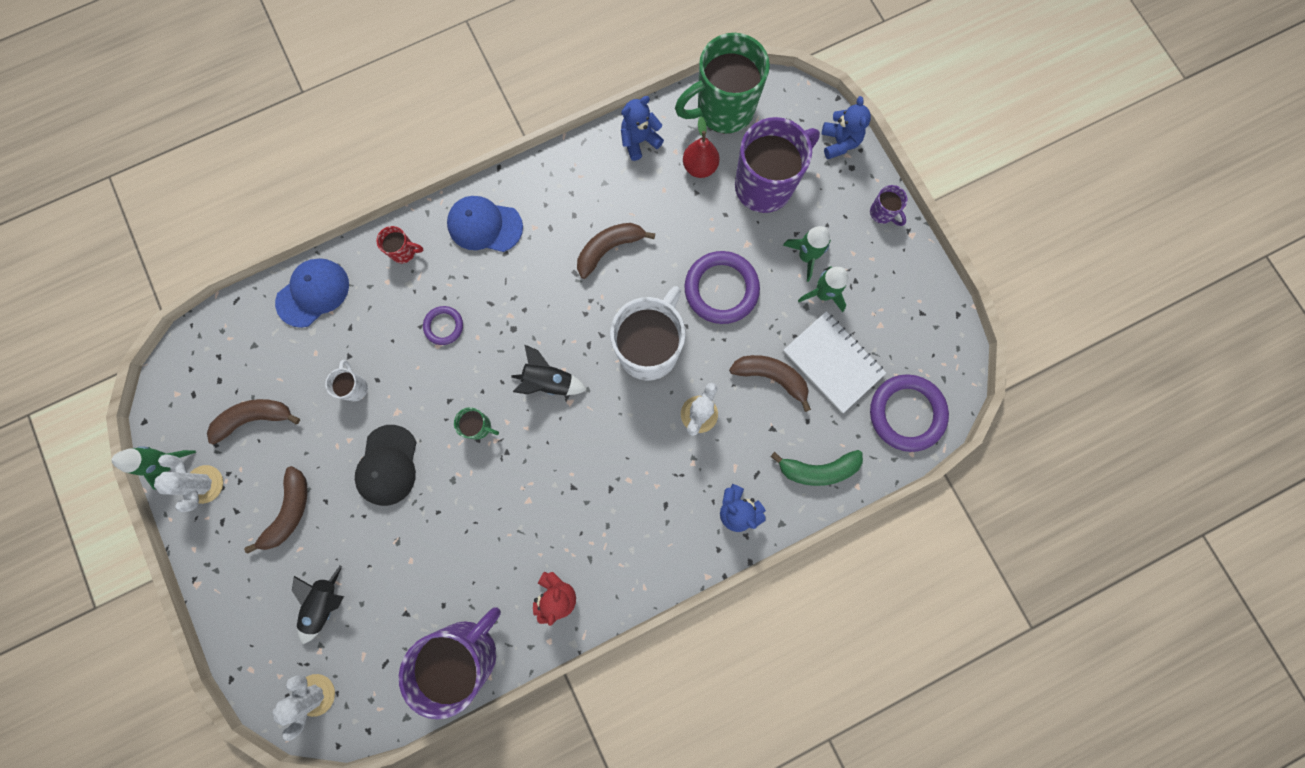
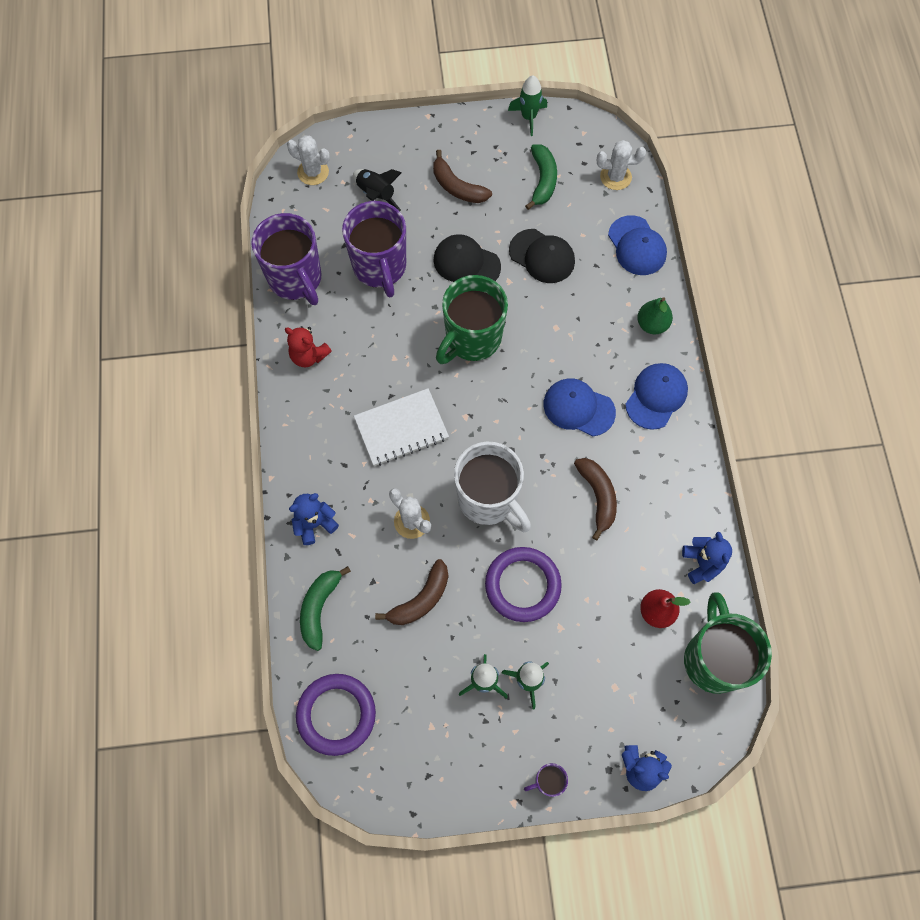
camera: 110 degrees right, 10 degrees down
white cactus [154,454,223,512] -> white cactus moved to [597,140,646,190]
brown banana [207,399,300,445] -> green banana [525,144,557,210]
white mug [325,360,368,401] -> black cap [509,229,575,283]
red mug [376,226,423,263] -> green pear [637,297,673,334]
purple ring [423,306,463,345] -> none
green mug [454,407,499,439] -> green mug [436,275,508,364], size x2.32
black rocket [511,344,587,395] -> none
purple mug [735,117,820,213] -> purple mug moved to [342,201,406,297]
white notebook [783,311,886,413] -> white notebook moved to [354,388,449,466]
none -> blue cap [544,378,616,436]

